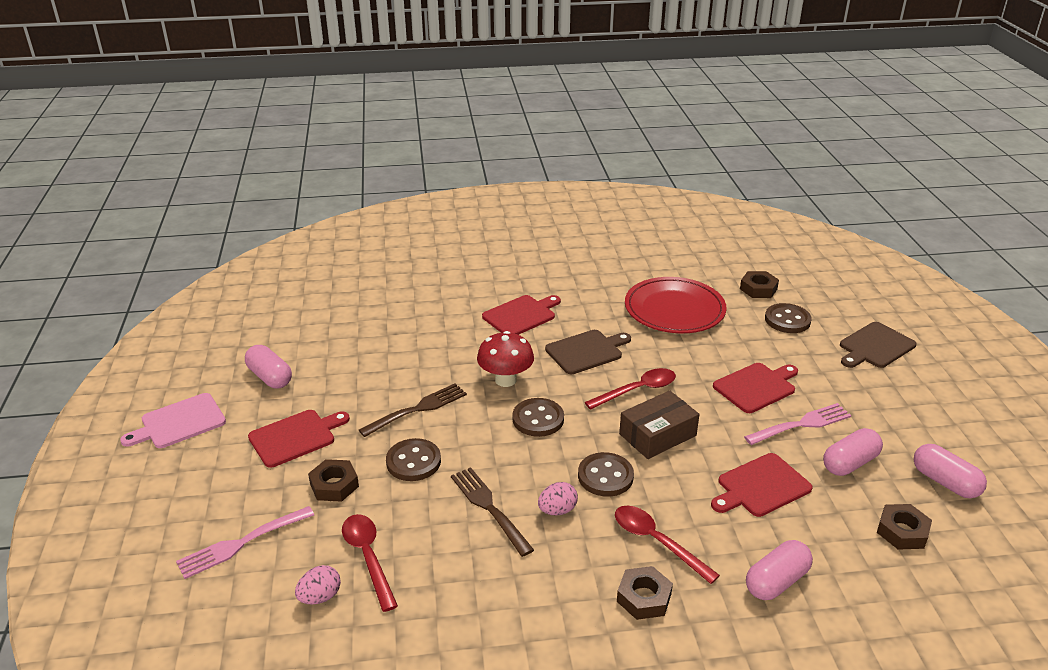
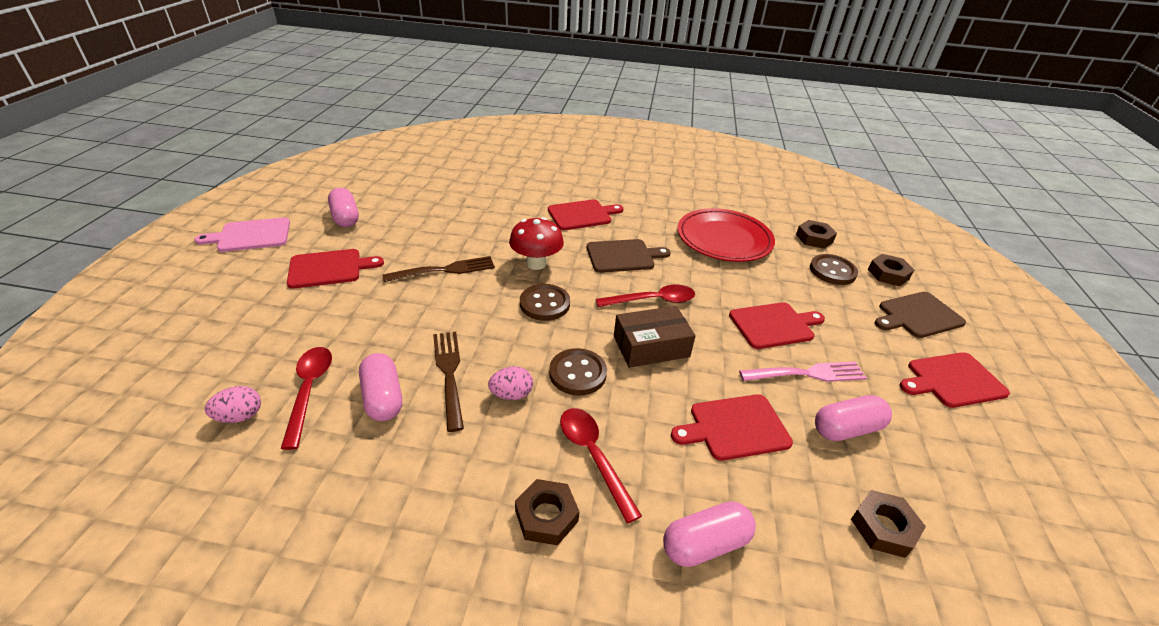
camera: 15 degrees right, 5 degrees up
pink fork [176,506,314,579] -> none
brown nut [308,459,359,502] -> brown nut moved to [868,254,914,286]
brown button [386,438,441,481] -> none
pink capsule [914,444,987,498] -> pink capsule moved to [359,353,402,421]
none -> red cutting board [899,352,1010,408]

